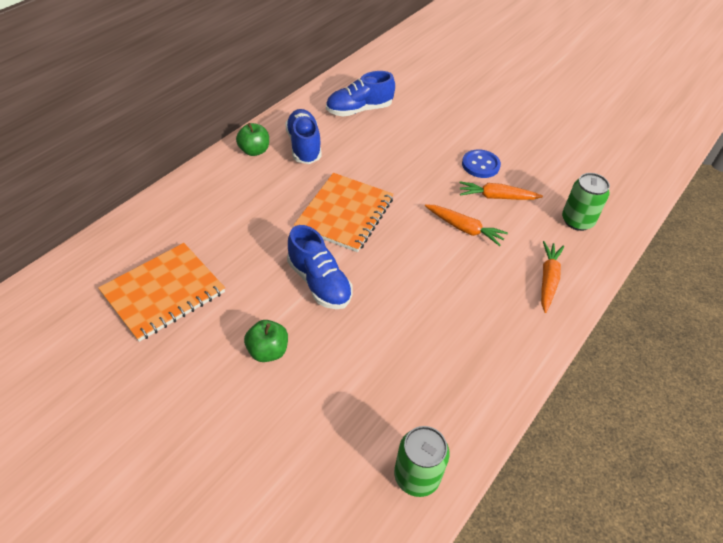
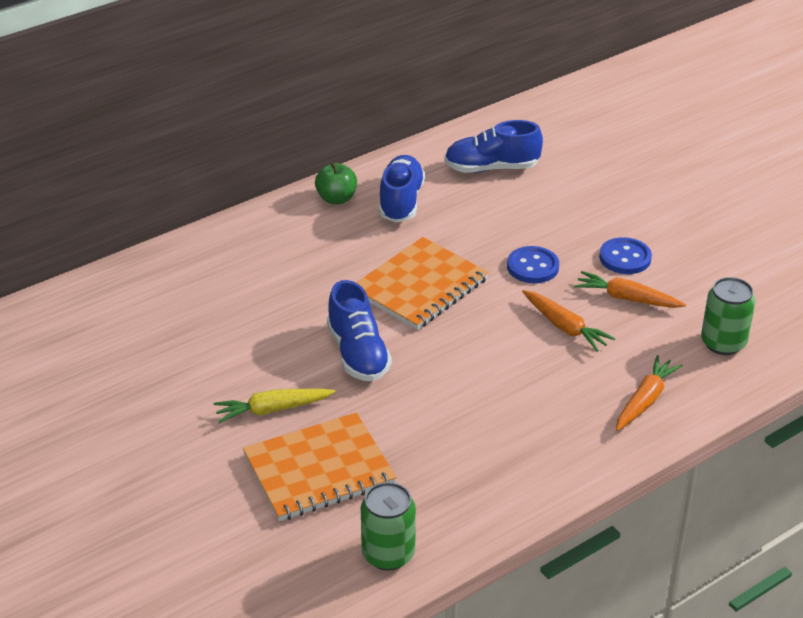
camera: 20 degrees right, 10 degrees down
orange notebook [98,243,225,342] -> orange notebook moved to [243,412,397,521]
green apple [244,320,288,362] -> yellow carrot [214,389,335,423]
none -> blue button [507,246,559,283]

